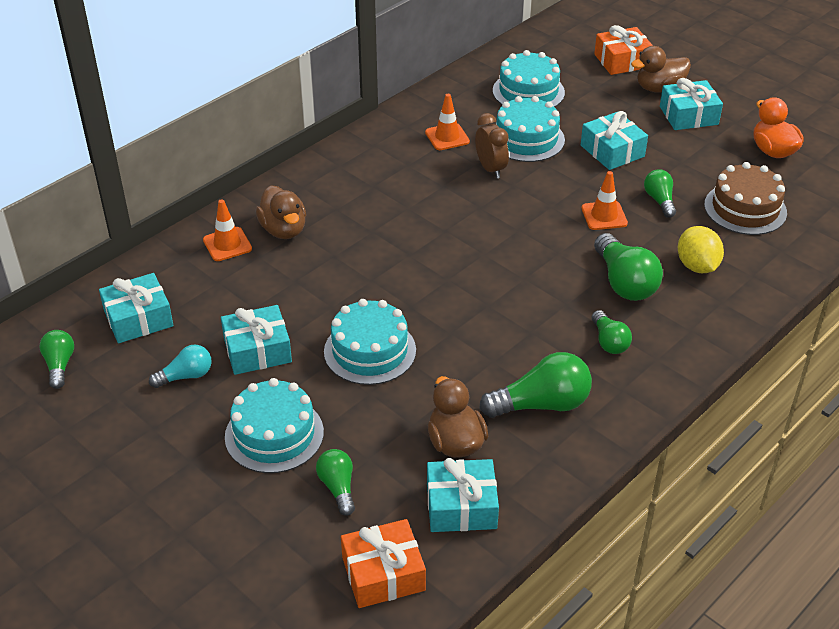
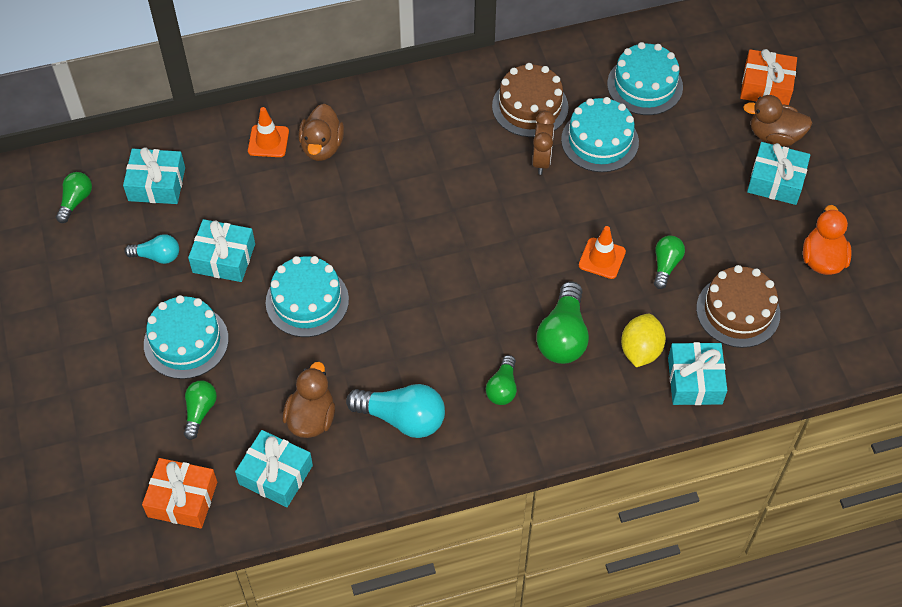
camera: 30 degrees right, 15 degrees up
orange traffic cone [425,94,470,150] -> brown cake [492,63,569,137]
green light bulb [479,352,592,418] -> turquoise light bulb [346,384,445,438]
turquoise gift [581,111,648,170] -> turquoise gift moved to [668,342,727,405]

